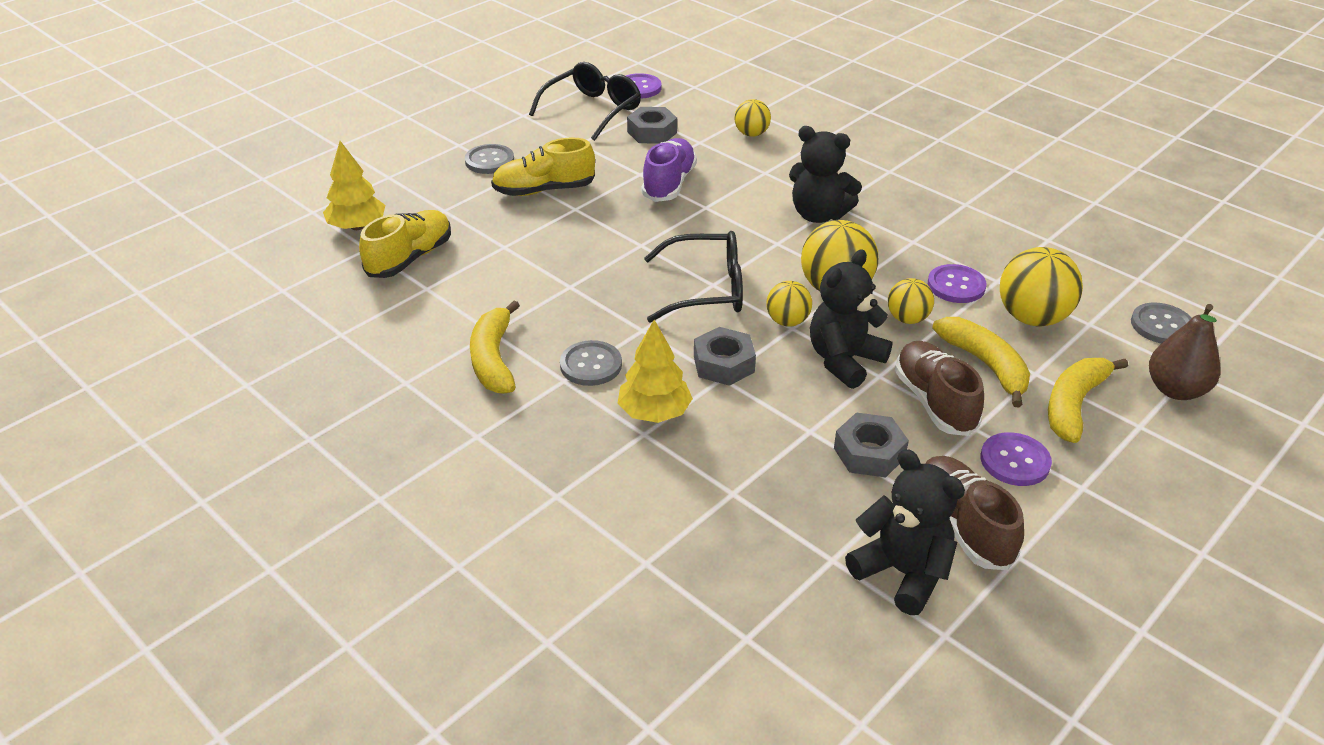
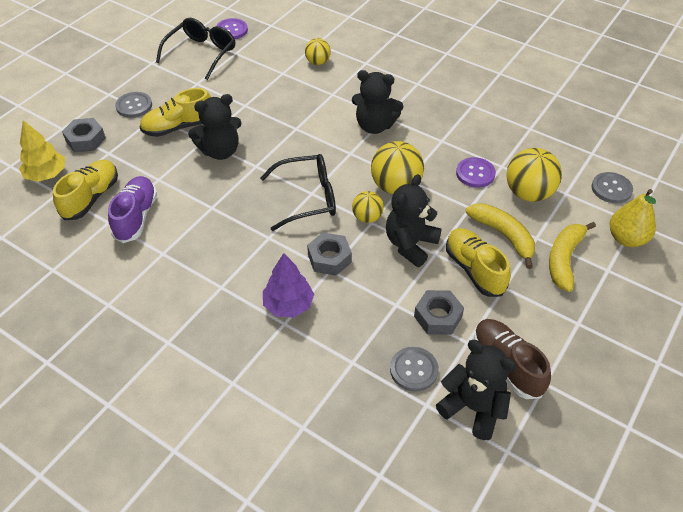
camera: 10 degrees left, 10 degrees up
yellow banana [470,300,520,394] -> none
grey button [560,340,622,386] -> grey button moved to [390,347,439,392]
yellow tree [617,320,693,423] -> purple tree [263,253,314,318]
grey nut [627,107,677,144] -> grey nut moved to [62,118,106,152]
purple shoe [641,138,697,202] -> purple shoe moved to [108,176,157,243]
yellow ball [888,278,934,324] -> none
brown shoe [895,341,984,436] -> yellow shoe [446,228,511,297]
purple button [981,432,1052,486] -> none
brown pear [1149,304,1220,400] -> yellow pear [609,189,656,247]
none -> black teddy bear [188,94,242,160]

